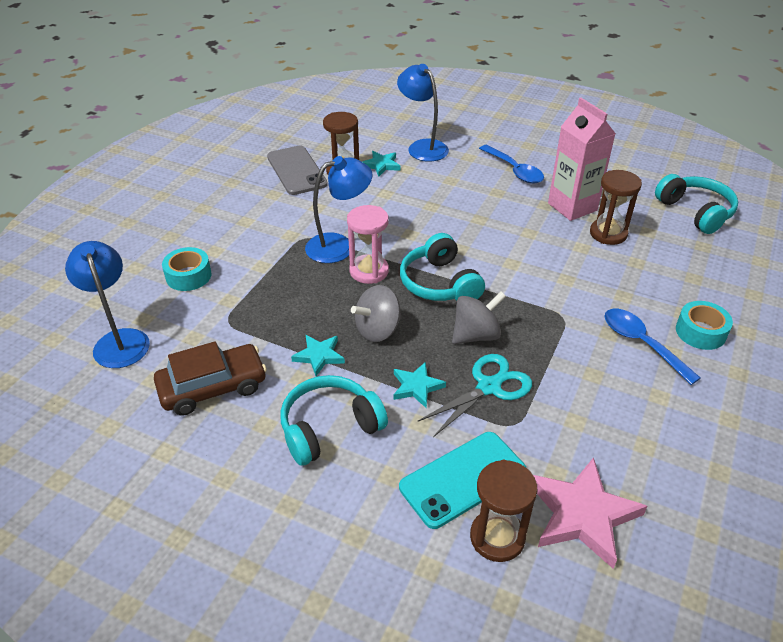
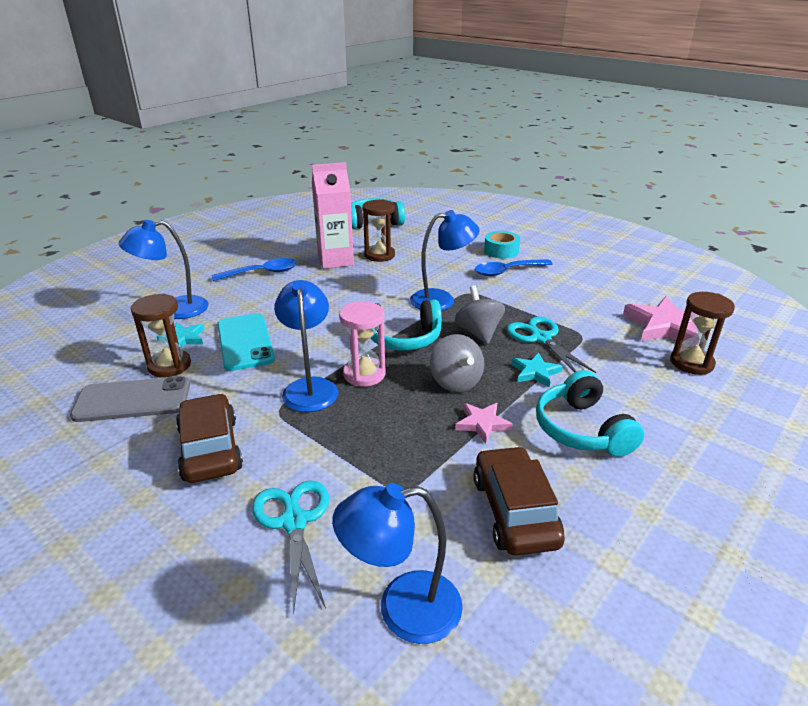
camera: 75 degrees left, 10 degrees down
turquoise tape [162,247,212,291] -> turquoise scissors [252,480,329,615]
turquoise star [291,335,345,376] -> pink star [455,403,513,444]
turquoise phone [399,432,526,529] -> turquoise phone moved to [217,313,275,371]
none -> brown car [176,394,243,483]
none -> blue lamp [410,210,480,311]

